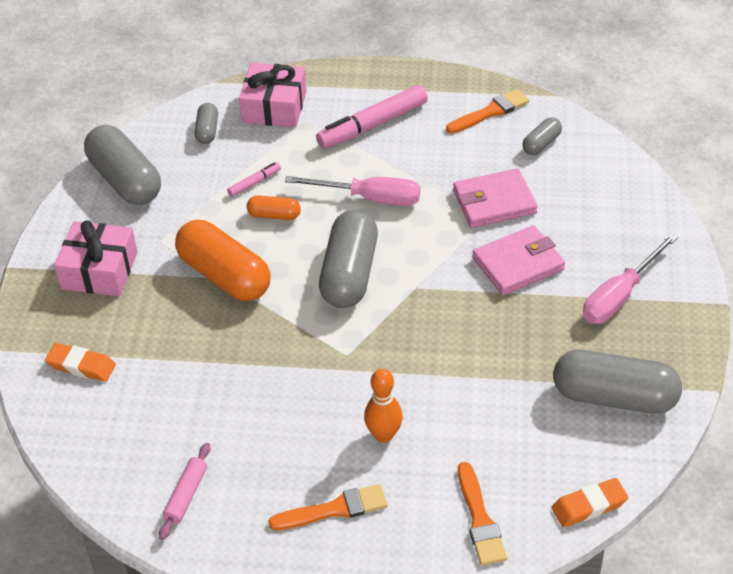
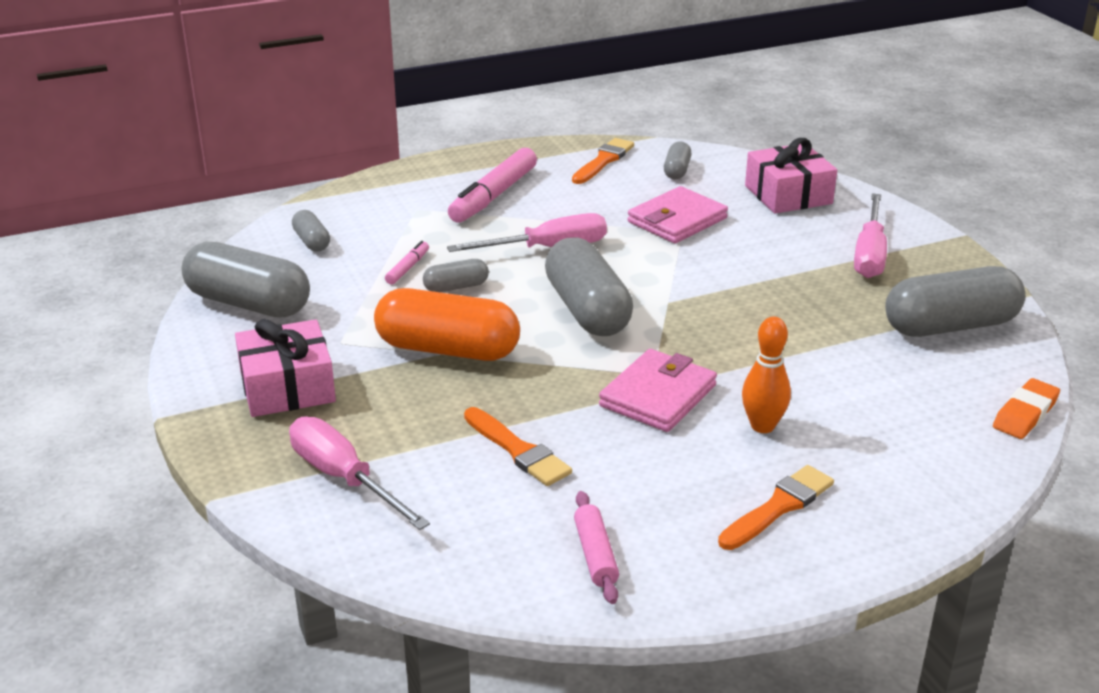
camera: 30 degrees left, 15 degrees down
orange eraser [45,343,116,382] -> pink screwdriver [289,417,430,530]
pink gift [239,63,307,127] -> pink gift moved to [745,138,837,214]
orange capsule [247,195,301,220] -> grey capsule [423,259,489,292]
orange brush [458,462,507,565] -> orange brush moved to [464,407,572,486]
pink wallet [472,225,565,295] -> pink wallet moved to [599,349,717,432]

